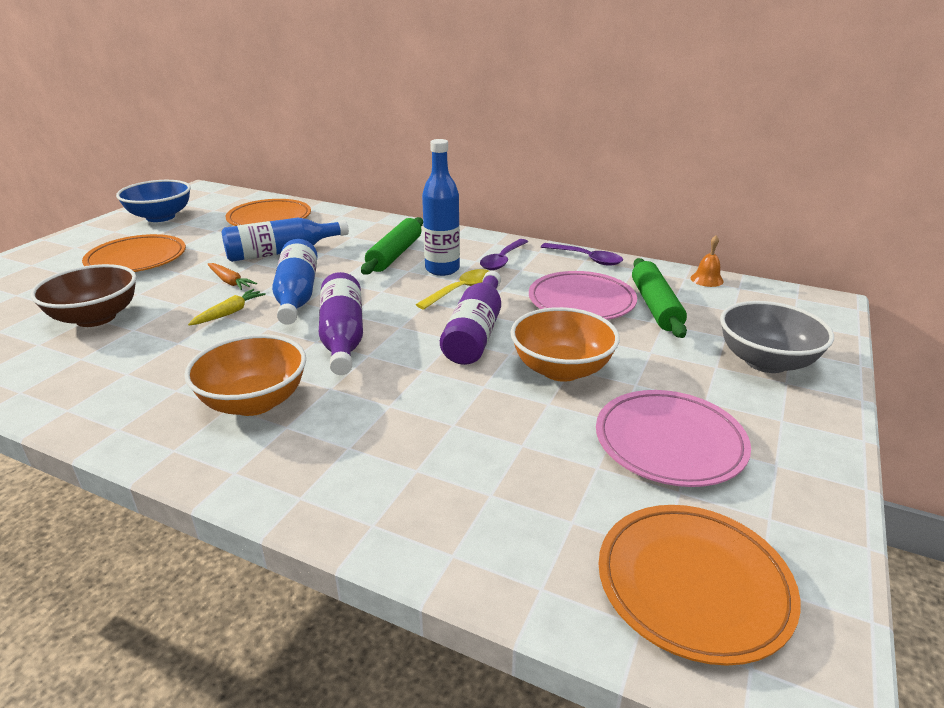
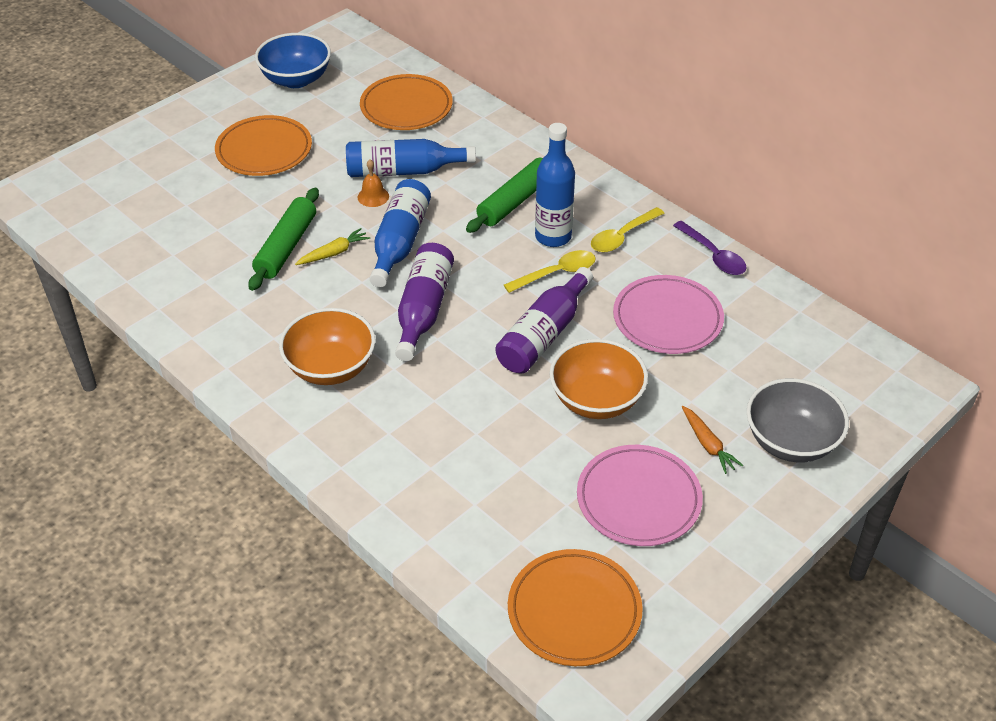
camera: 20 degrees right, 15 degrees up
brown bowl [31,264,137,327] -> none
orange carrot [208,263,257,290] -> orange carrot moved to [682,406,743,474]
purple spoon [480,239,528,270] -> yellow spoon [591,207,665,252]
green rolling pin [632,258,687,338] -> green rolling pin moved to [248,188,319,291]
orange bell [691,236,724,287] -> orange bell moved to [358,160,389,207]

